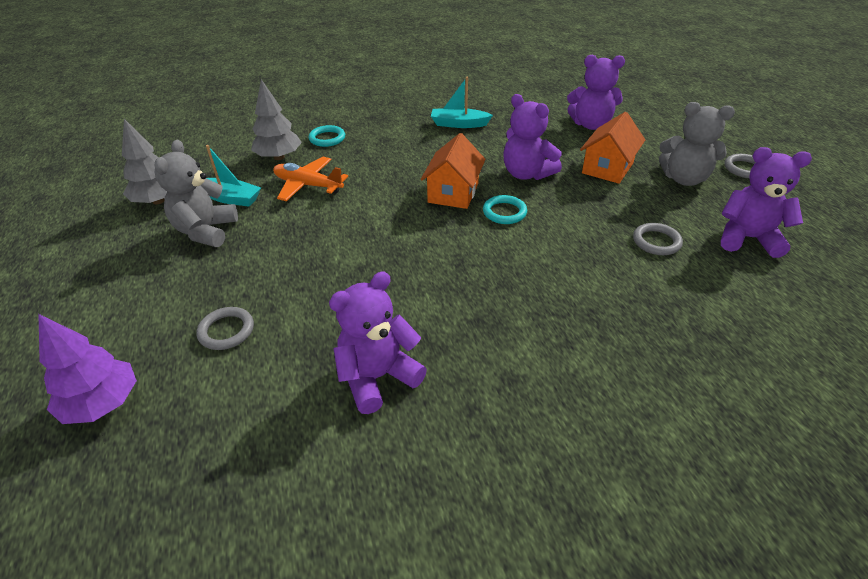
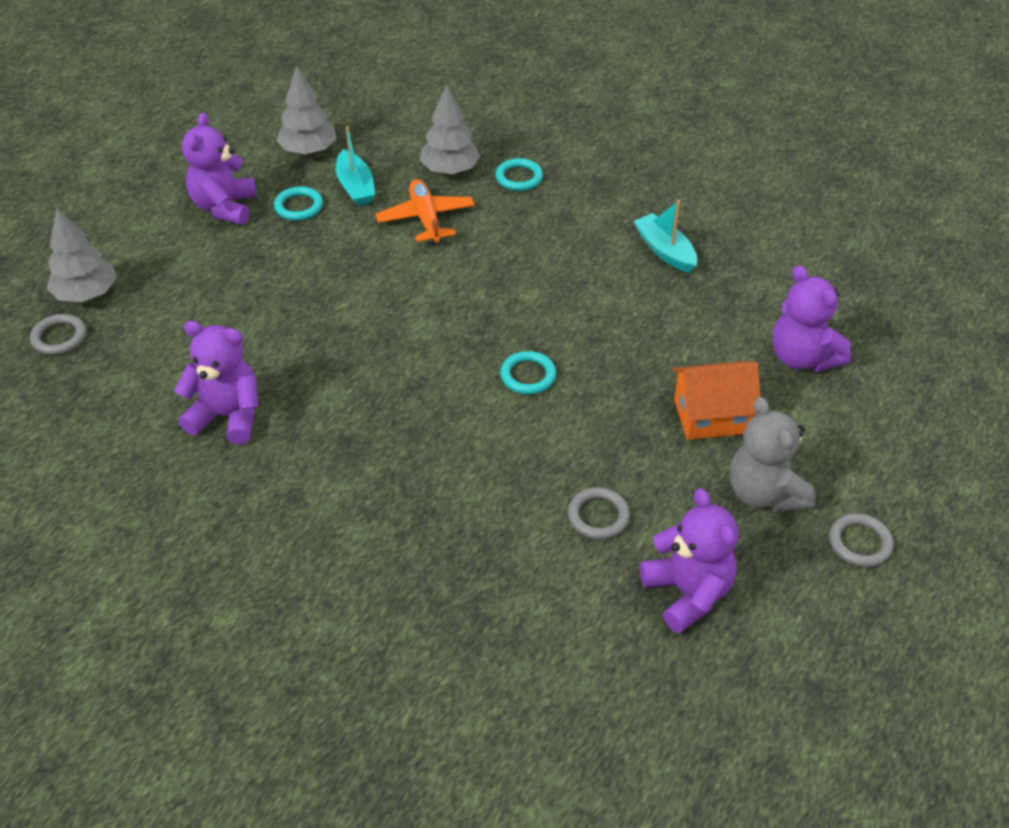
camera: 50 degrees right, 5 degrees up
purple tree [38,314,137,424] -> grey tree [47,207,117,302]
grey teddy bear [154,140,238,247] -> turquoise ring [274,186,323,221]
grey ring [197,307,254,350] -> grey ring moved to [30,314,86,355]
orange house [421,133,486,209] -> none
purple teddy bear [503,94,562,180] -> purple teddy bear moved to [182,112,257,225]

